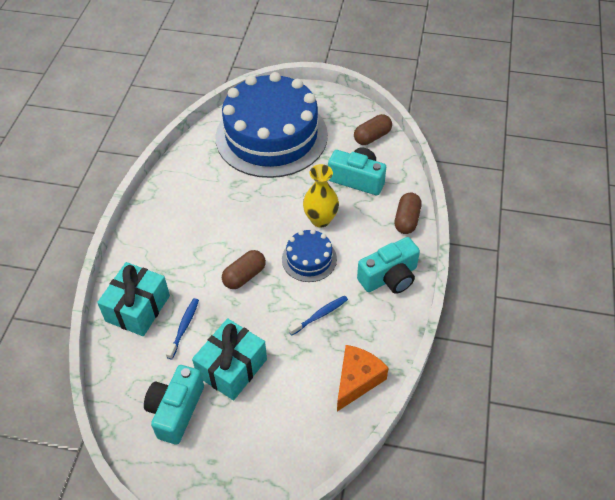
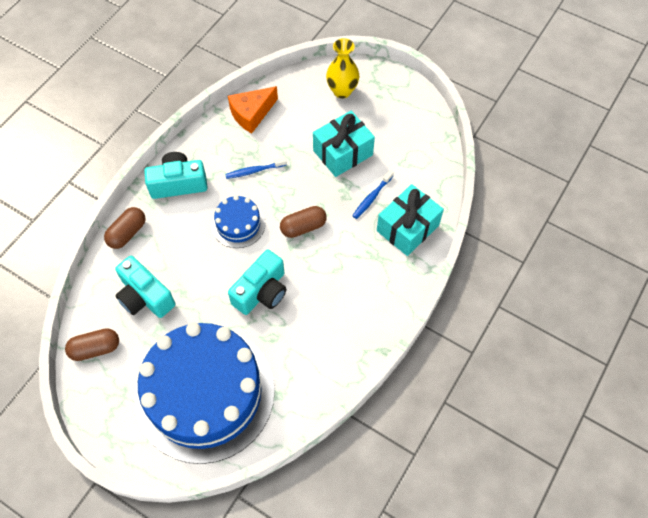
camera: 160 degrees left, 10 degrees up
turquoise camera [144,365,204,445] -> turquoise camera moved to [228,250,286,315]
yellow vase [303,164,339,227] -> yellow vase moved to [326,38,359,98]

